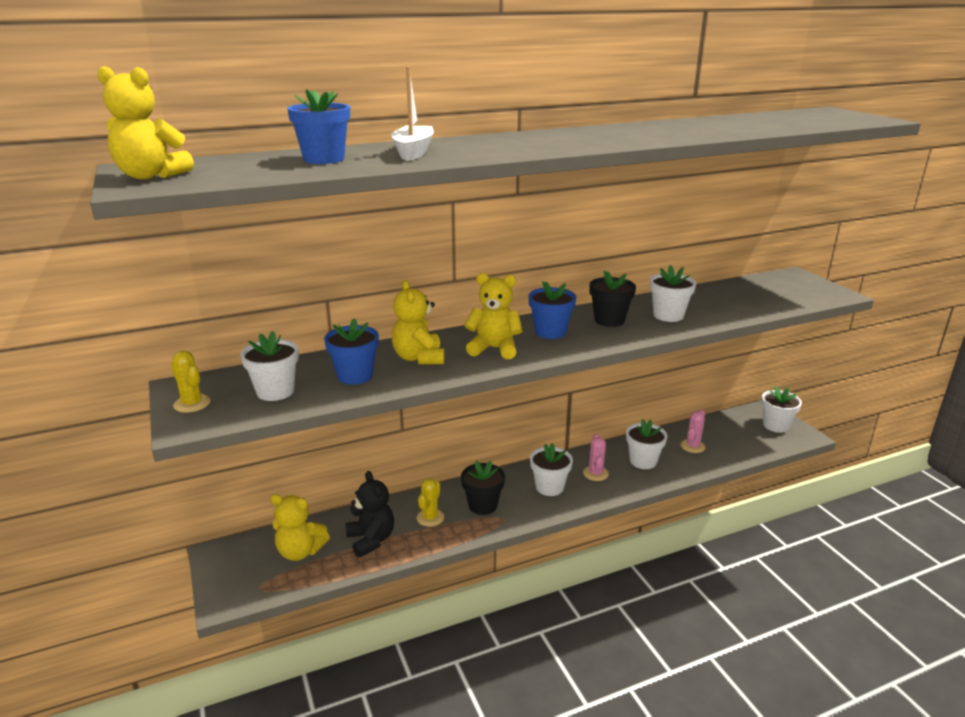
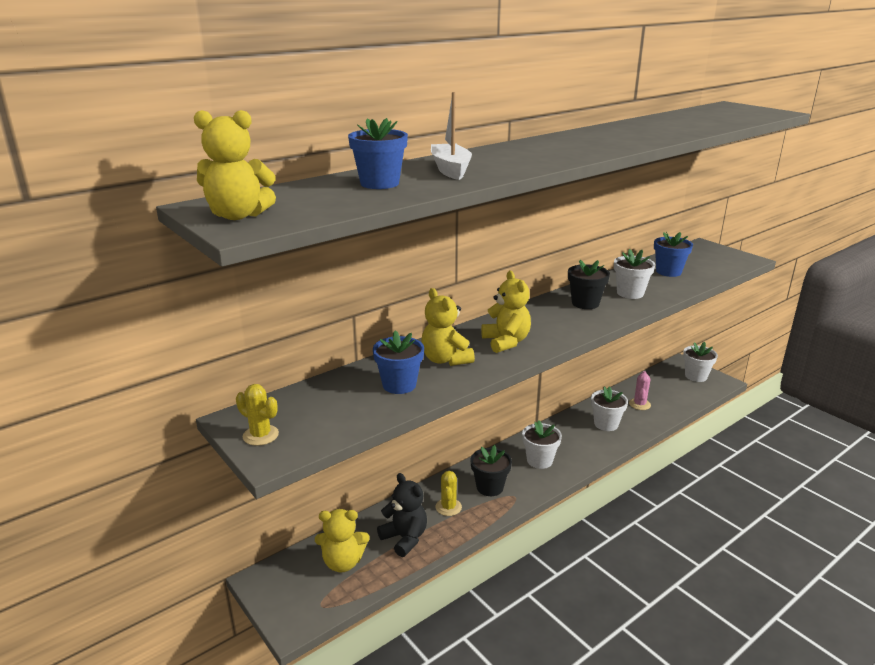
camera: 15 degrees left, 0 degrees up
white flower pot [240,331,299,401] -> none
yellow teddy bear [464,273,522,359] -> yellow teddy bear turned 75 degrees clockwise [481,271,531,353]
blue flower pot [528,281,576,339] -> blue flower pot moved to [654,232,693,277]
pink cactus [583,434,609,481] -> none

